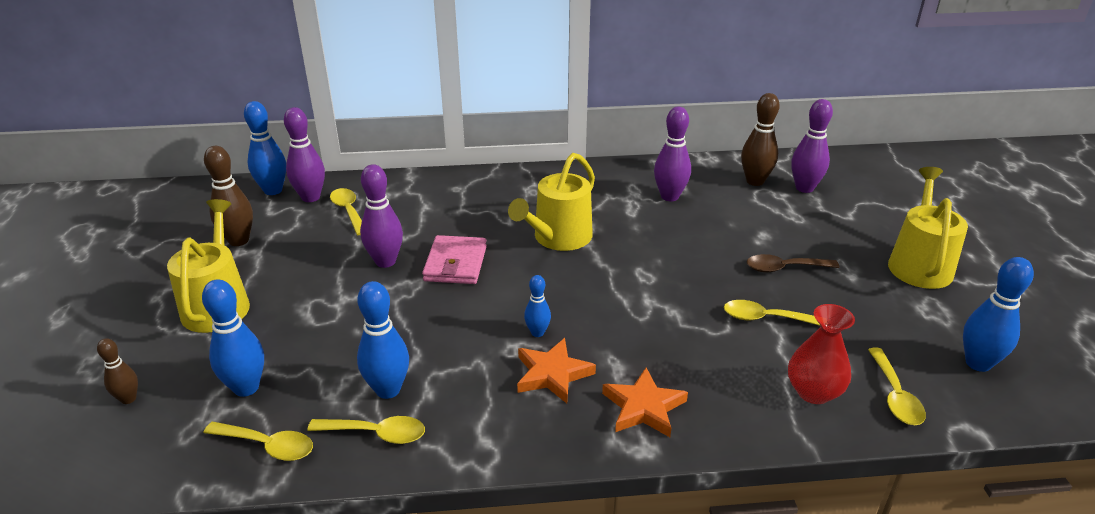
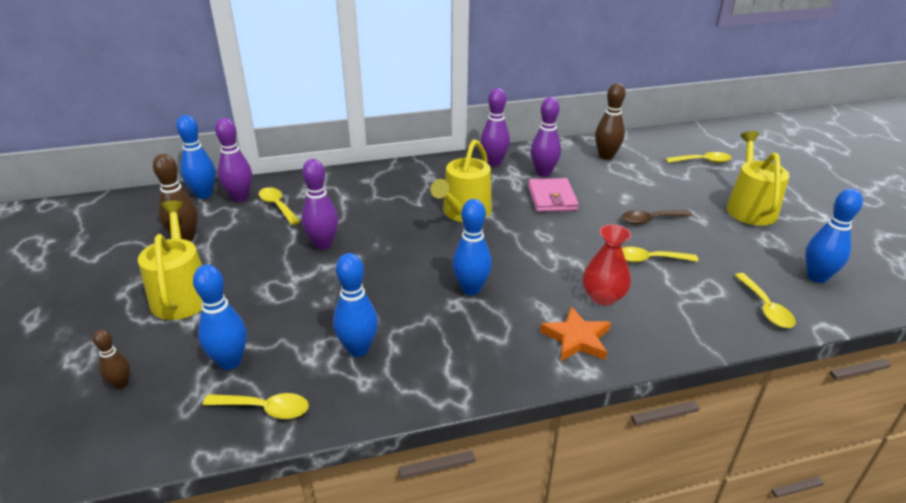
camera: 10 degrees left, 0 degrees up
yellow spoon [307,416,425,444] -> yellow spoon moved to [665,152,732,163]
pink wallet [422,235,487,284] -> pink wallet moved to [528,178,579,212]
orange star [517,338,596,404] -> none
blue bowling pin [524,275,551,337] -> blue bowling pin [452,199,492,295], size x1.73
red vase [788,304,855,404] -> red vase moved to [583,225,631,306]
purple bowling pin [791,99,833,193] -> purple bowling pin moved to [481,88,510,166]

